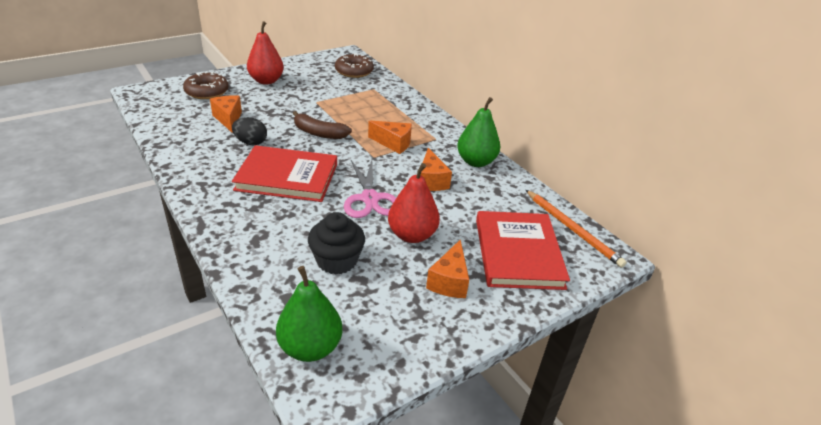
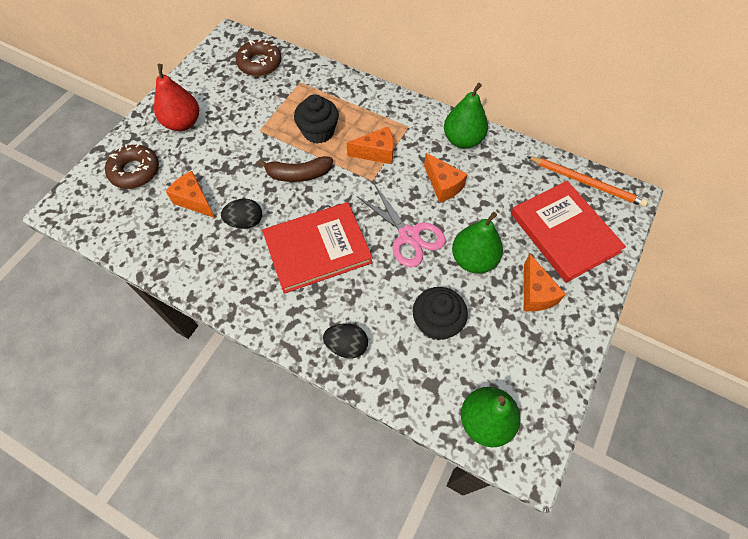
camera: 25 degrees left, 25 degrees up
red pear [388,163,440,243] -> green pear [452,212,503,274]
none -> black cupcake [294,94,339,144]
none -> black egg [323,323,368,358]

